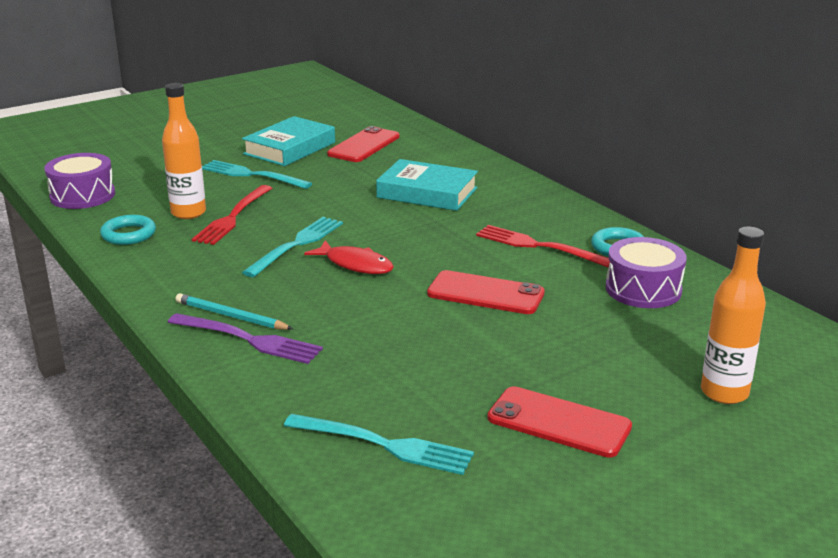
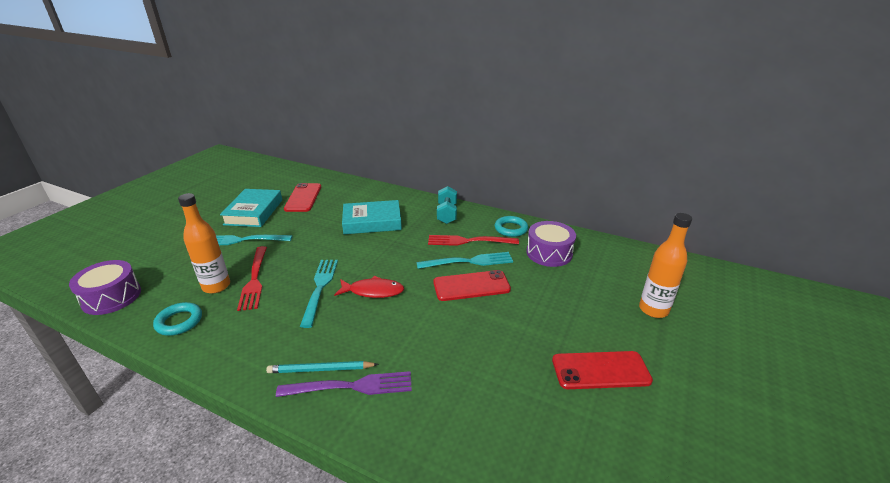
camera: 30 degrees left, 5 degrees up
turquoise fork [284,414,474,475] -> turquoise fork moved to [416,252,513,269]
none -> turquoise dumbbell [437,186,457,224]

